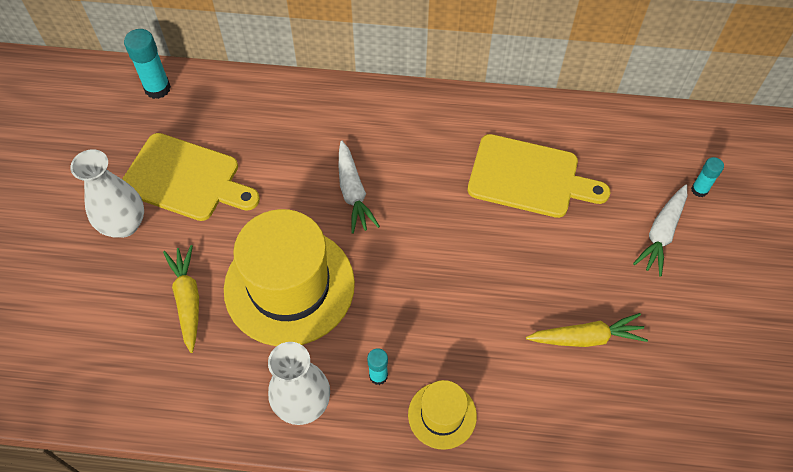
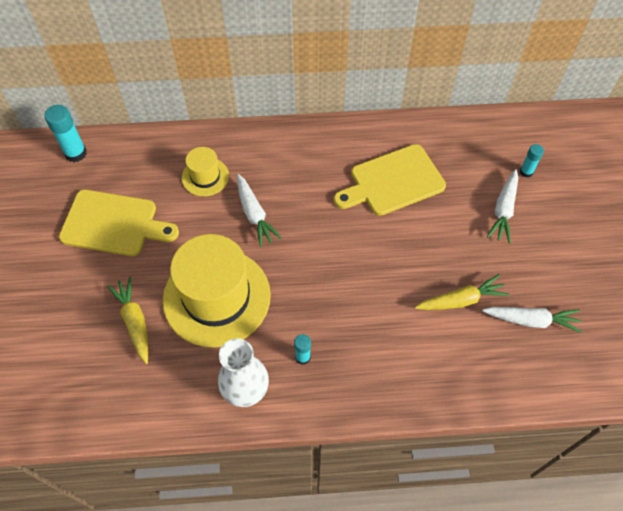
camera: 10 degrees left, 0 degrees up
white vase [70,149,144,238] -> none
yellow hat [408,380,477,450] -> yellow hat moved to [182,147,229,196]
yellow cutting board [468,134,610,218] -> yellow cutting board turned 150 degrees clockwise [334,144,446,216]
none -> white carrot [482,307,582,333]

